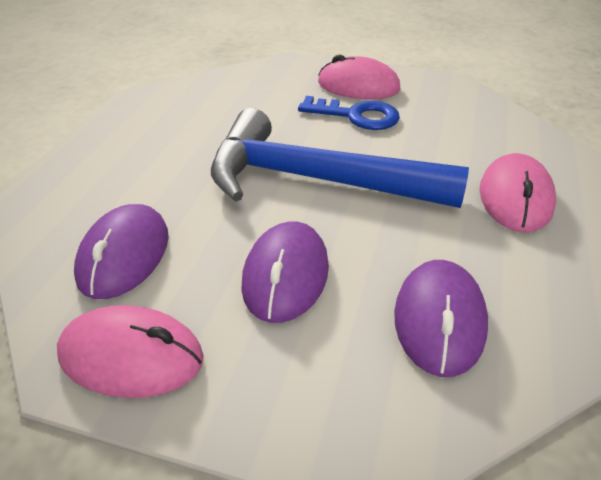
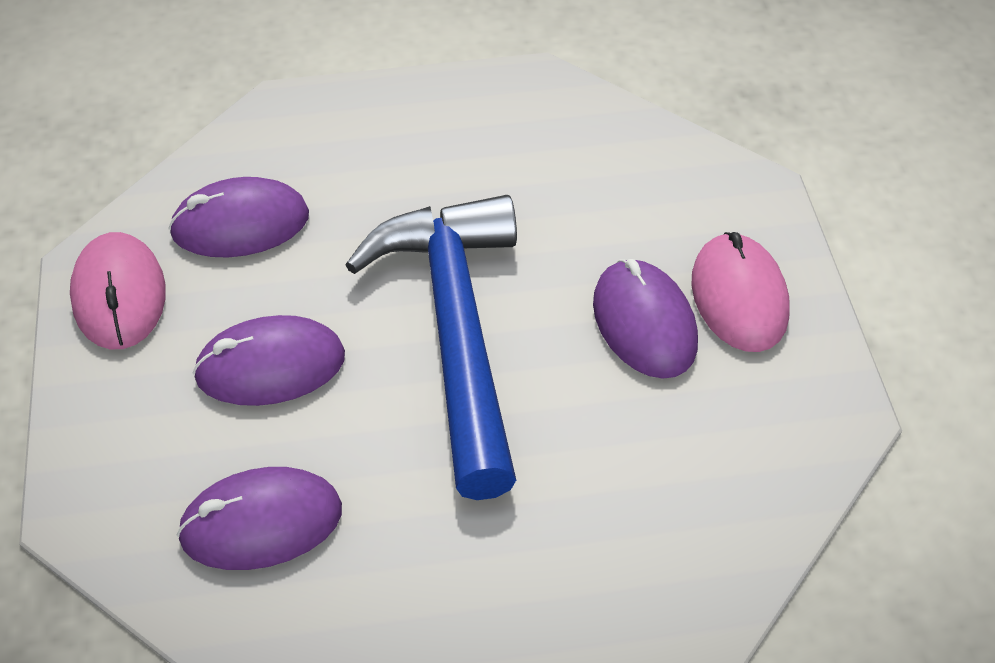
camera: 65 degrees right, 10 degrees up
blue key [298,96,400,130] -> purple mouse [593,259,698,379]
pink mouse [480,153,556,232] -> none

